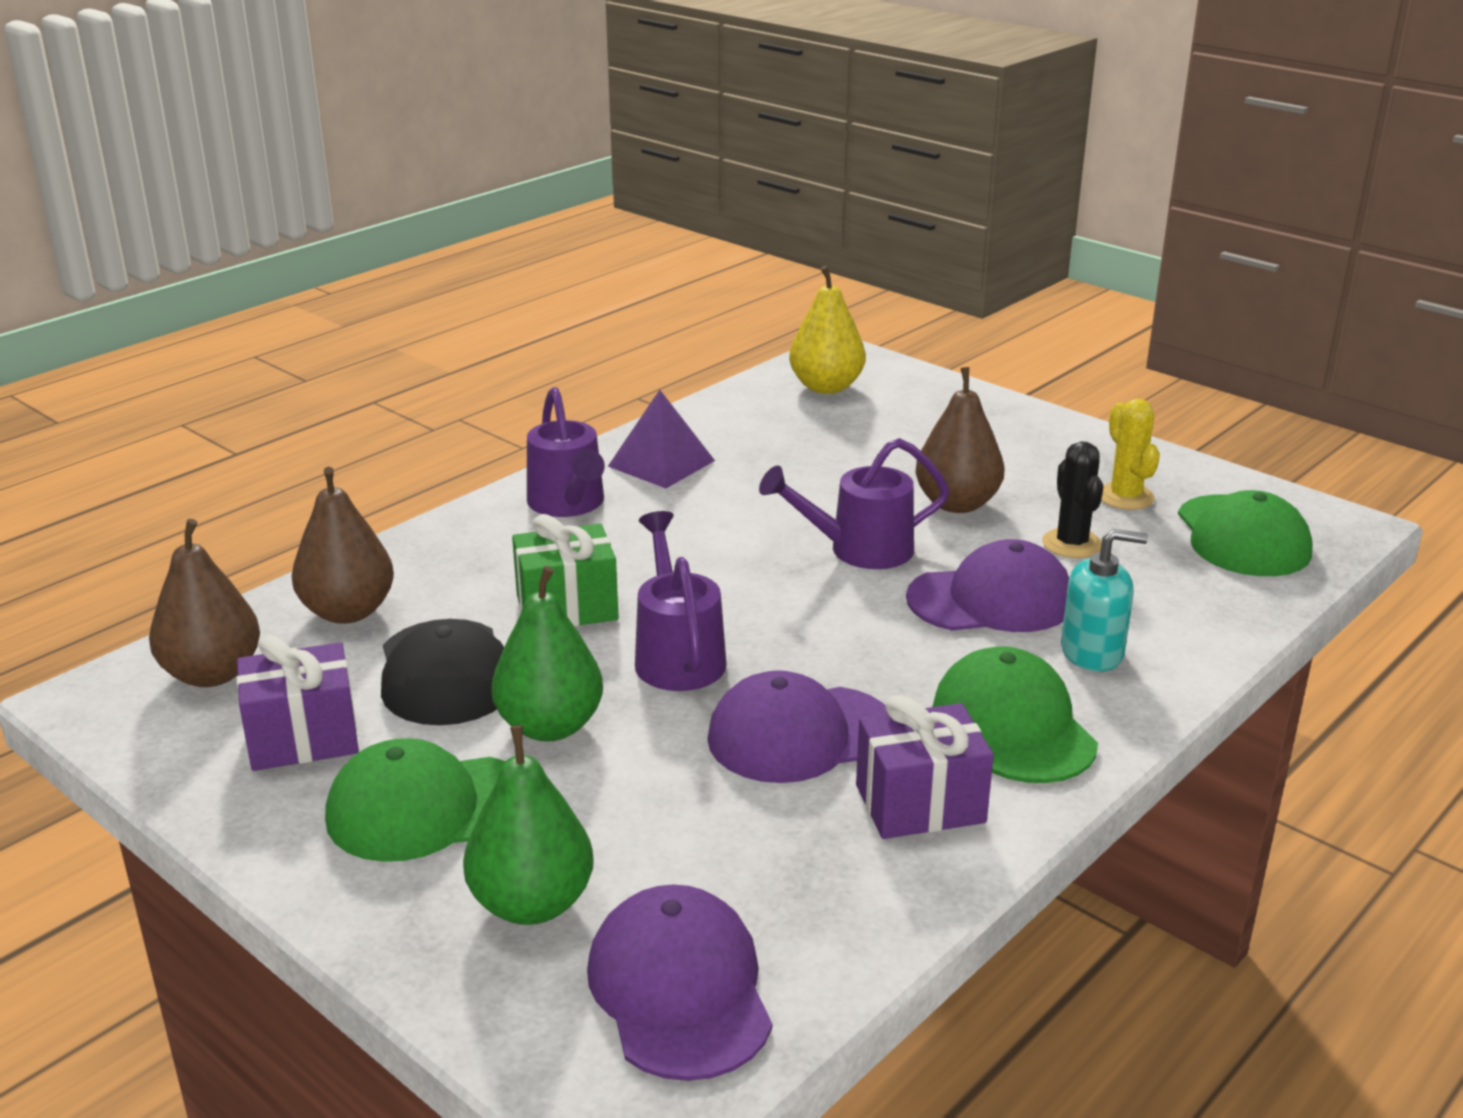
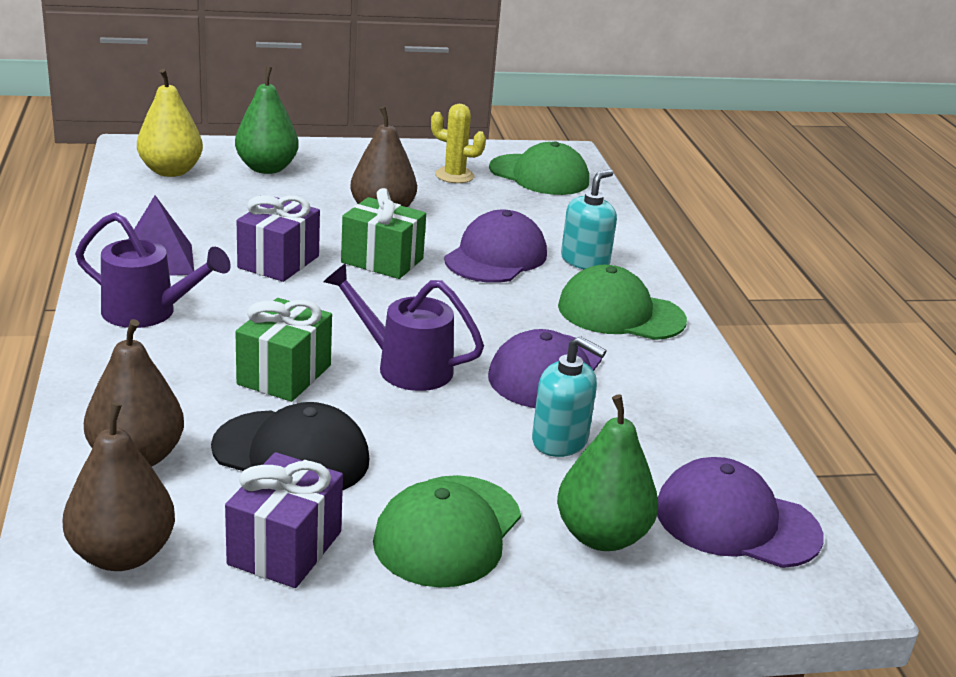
camera: 55 degrees left, 0 degrees up
green pear [491,566,603,742] -> green pear moved to [235,66,299,174]
purple watering can [759,438,950,569] -> green gift [341,188,426,279]
purple gift [856,695,994,839] -> purple gift moved to [237,195,320,282]
black cactus [1042,441,1103,558] -> none
none -> turquoise soap dispenser [532,336,606,457]

